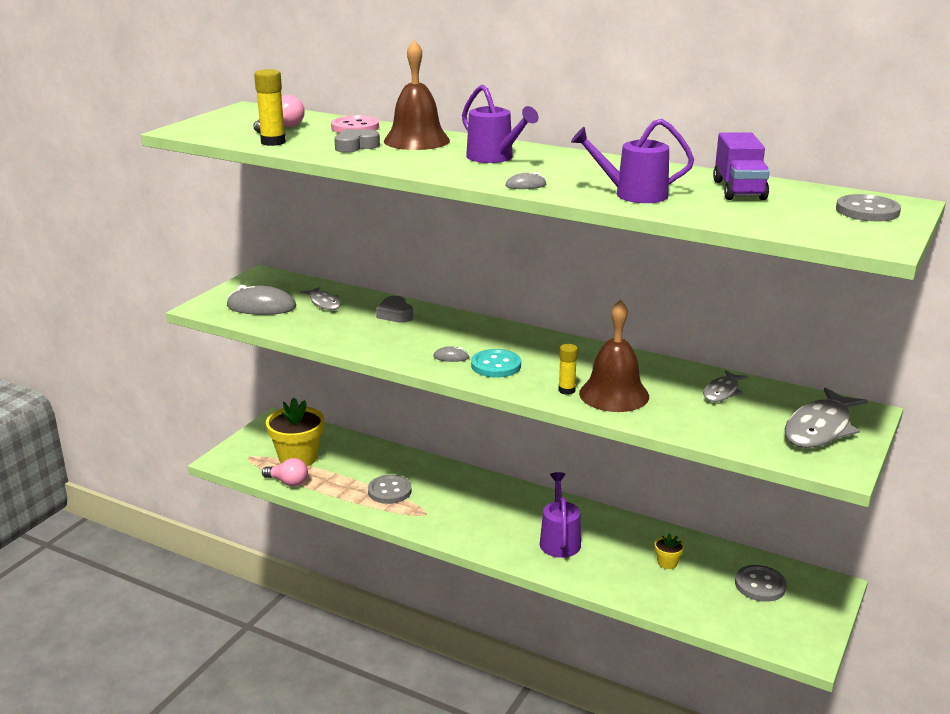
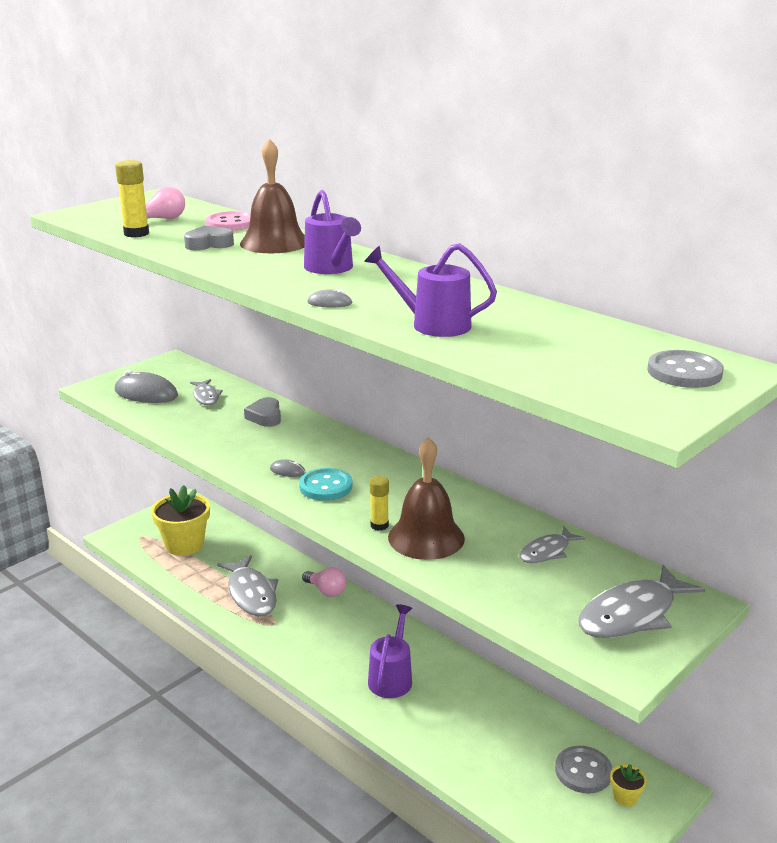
camera: 15 degrees right, 0 degrees up
pink light bulb [262,458,308,486] -> pink light bulb moved to [302,567,347,597]
grey button [368,475,412,504] -> grey fish [217,555,278,616]
yellow flower pot [654,533,684,569] -> yellow flower pot moved to [610,764,647,807]
purple truck [713,133,770,200] -> none

